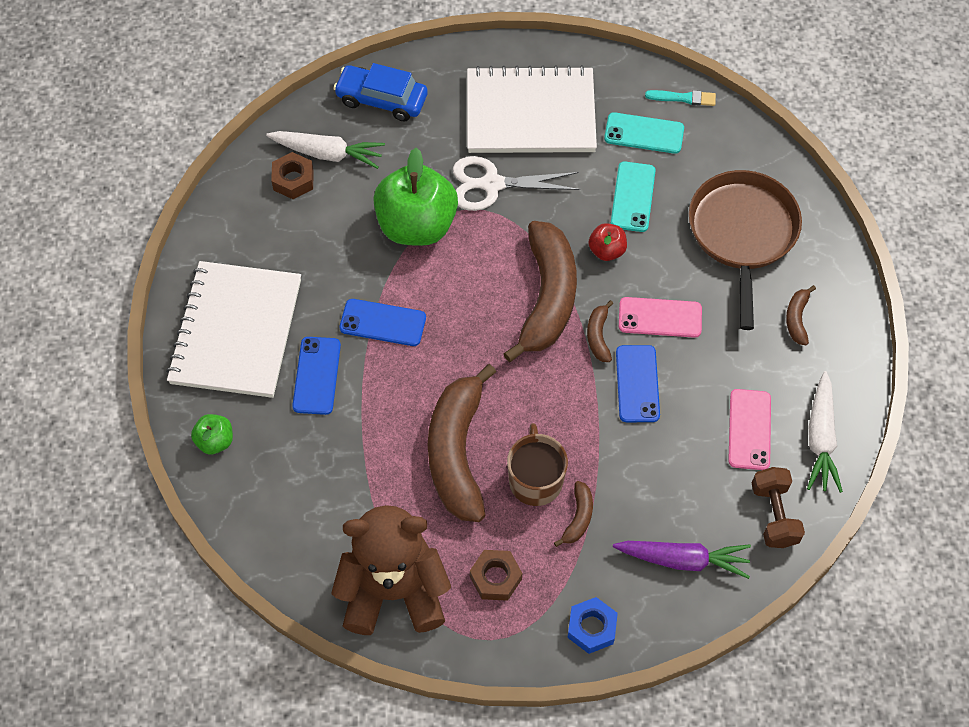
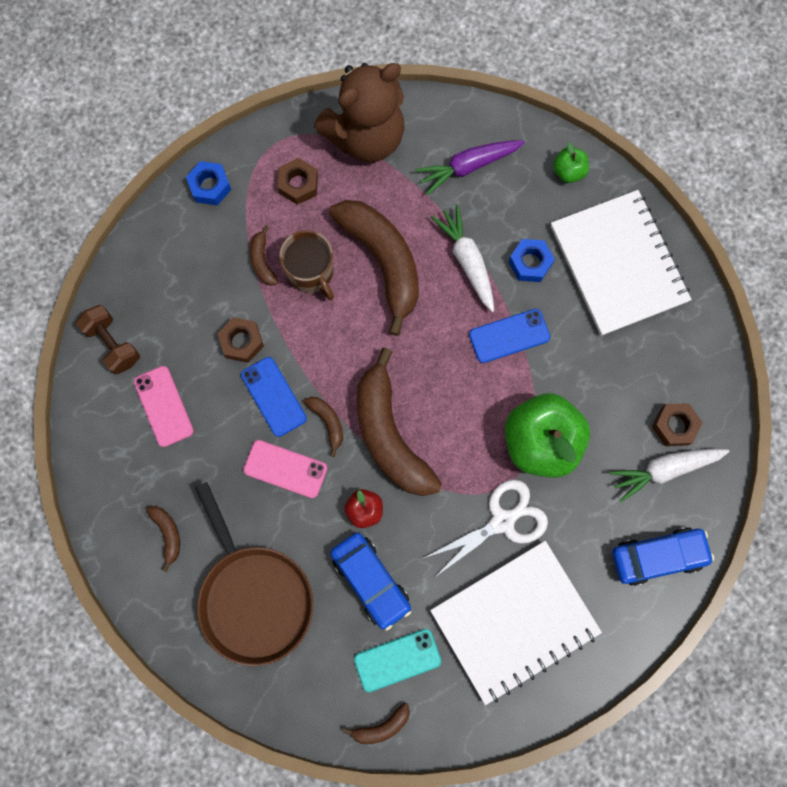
camera: 150 degrees right, 15 degrees up
blue phone [292,337,341,415] -> blue nut [509,239,555,282]
turquoise phone [611,162,656,232] -> blue car [330,532,411,631]
purple carrot [613,541,751,579] -> purple carrot moved to [415,140,525,195]
pink phone [619,297,702,338] -> pink phone turned 45 degrees clockwise [243,440,327,498]
turquoise brush [645,90,716,106] -> brown banana [343,703,410,744]
white carrot [807,371,843,493] -> white carrot moved to [431,205,494,312]
none -> brown nut [218,317,264,363]

